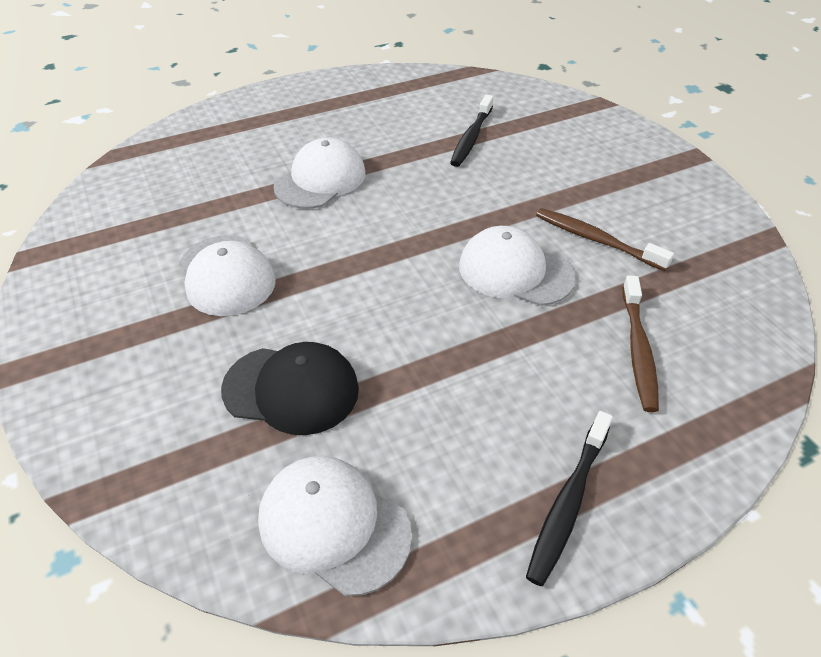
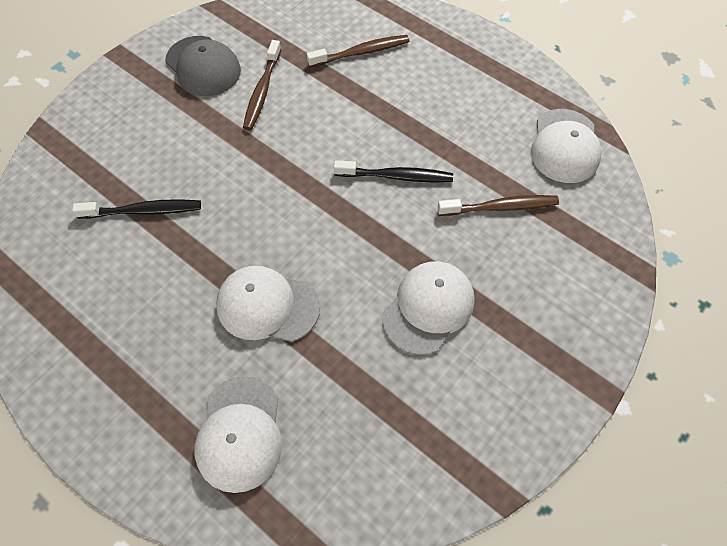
camera: 115 degrees left, 15 degrees up
black cap [221,342,359,435] -> brown toothbrush [437,195,559,216]
white cap [459,226,575,306] -> white cap moved to [195,376,282,493]
black toothbrush [526,411,613,586] -> black toothbrush moved to [334,160,453,183]
none -> grey cap [165,36,241,96]

